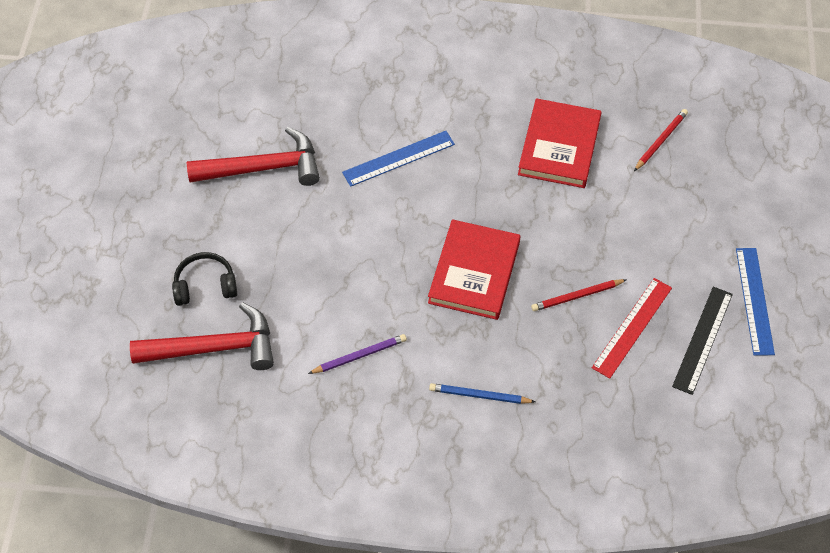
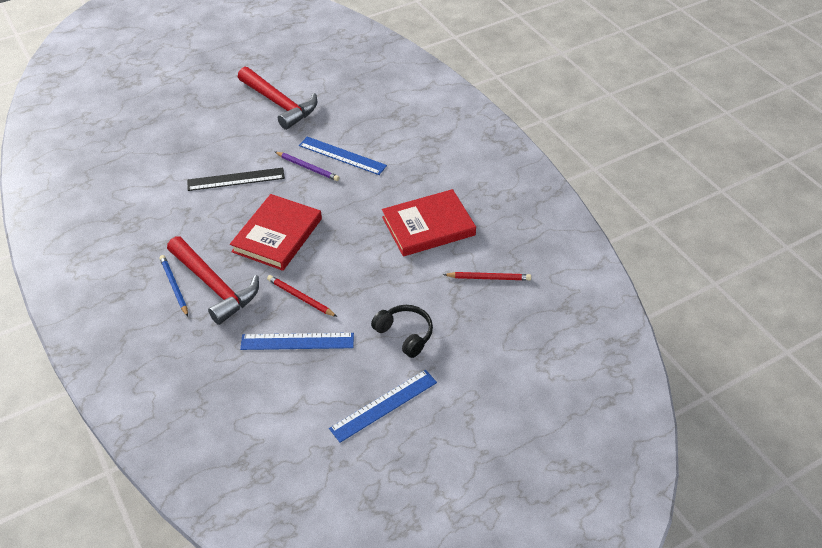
camera: 55 degrees right, 10 degrees down
red hammer [130,302,274,370] -> red hammer moved to [167,236,259,325]
black headphones [172,252,237,306] -> black headphones moved to [371,305,433,358]
purple pencil [308,334,407,374] -> purple pencil moved to [275,152,339,181]
red book [428,219,520,320] -> red book turned 45 degrees counterclockwise [230,194,322,271]
red ruler [592,278,672,379] -> blue ruler [240,333,354,350]
black ruler [672,287,733,395] -> black ruler moved to [187,168,285,191]

